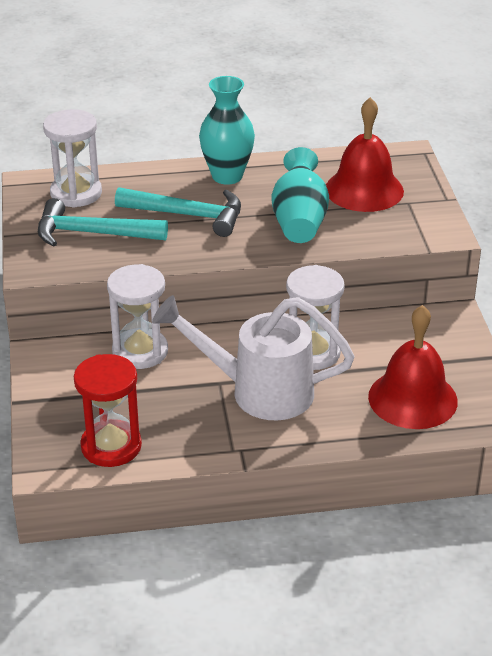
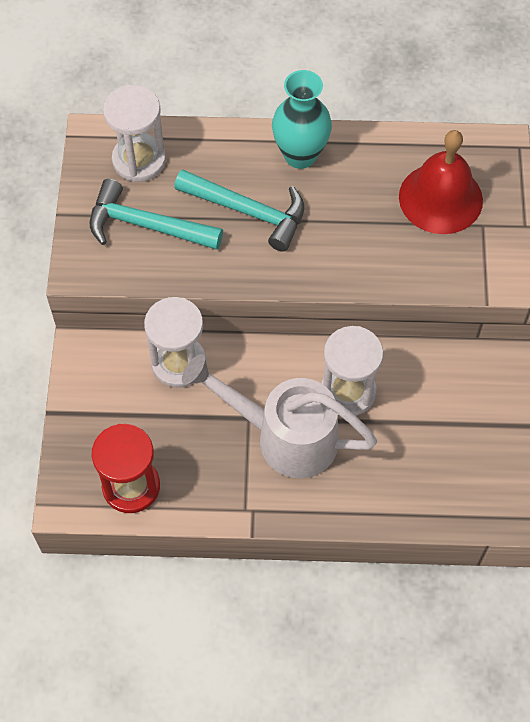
camera: 10 degrees right, 25 degrees up
turquoise vase [271,147,329,243] -> none
red bell [368,305,458,429] -> none

